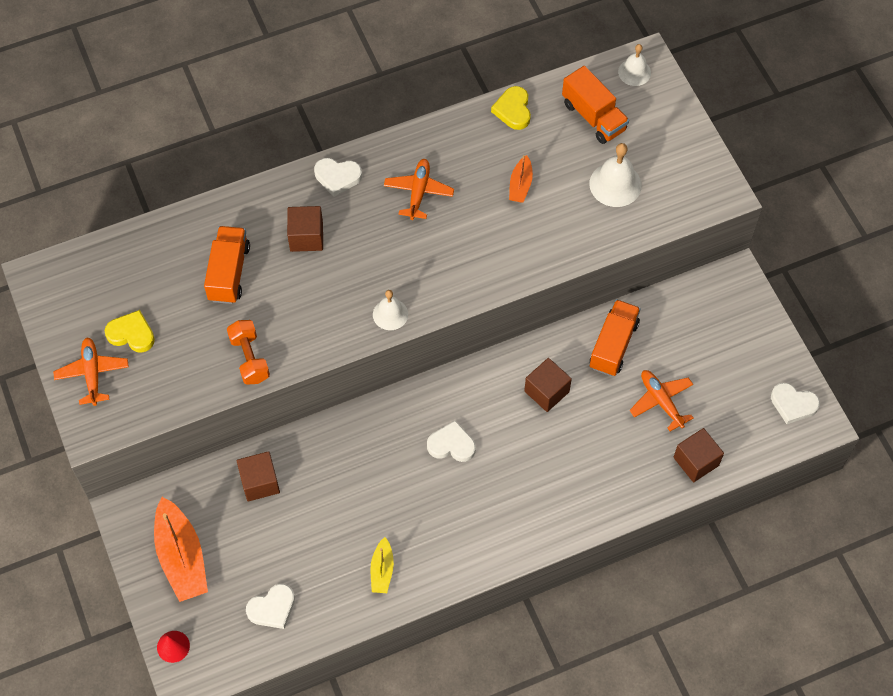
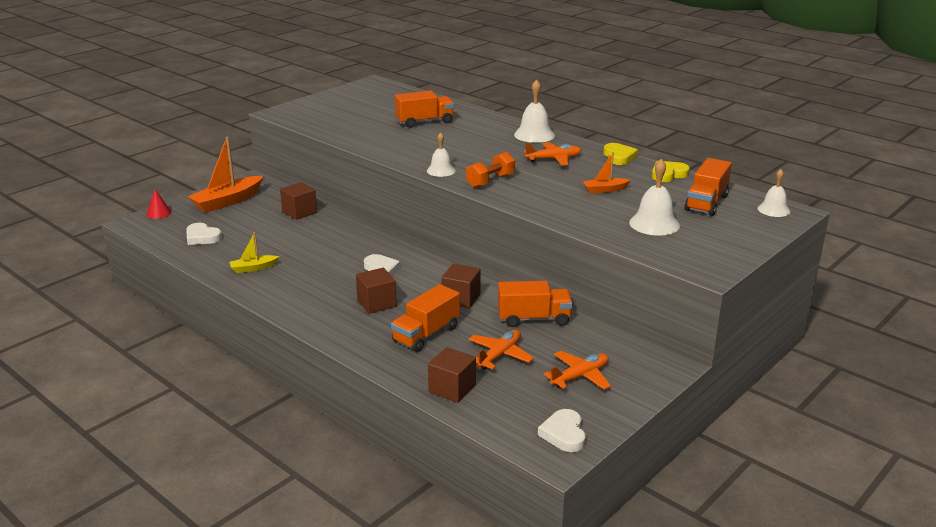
camera: 65 degrees right, 35 degrees down
orange plane [53,337,129,406] -> orange plane moved to [543,351,611,390]
yellow heart [105,310,155,353] -> yellow heart moved to [603,143,638,165]
orange dumbbell [227,320,270,385] -> orange dumbbell moved to [466,152,515,188]
brown cube [287,206,323,252] -> brown cube moved to [356,268,397,314]
white heart [314,158,362,197] -> white bell [514,79,555,143]
none -> orange truck [391,284,460,352]

